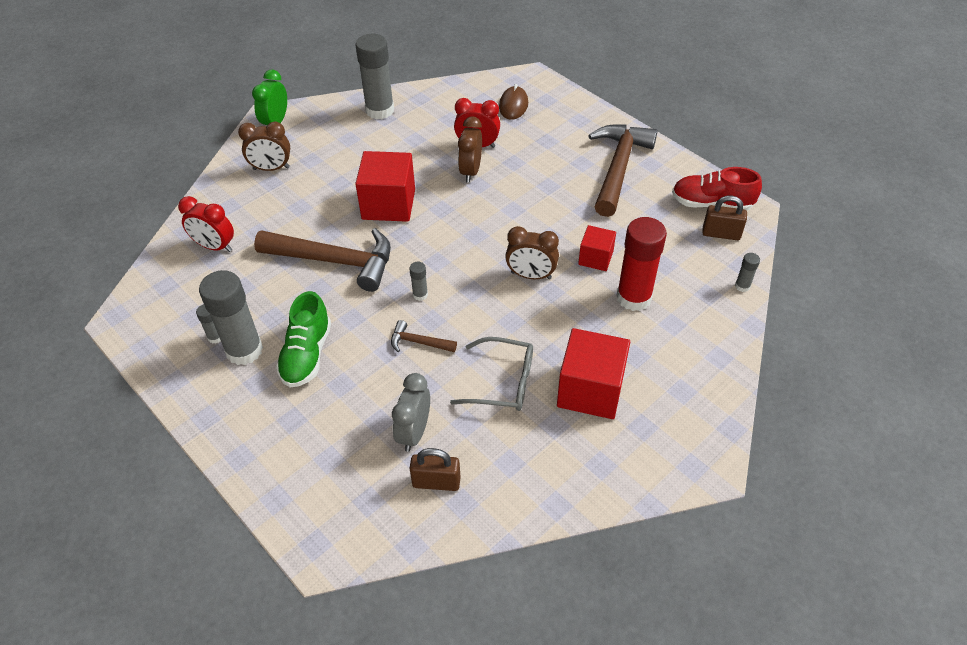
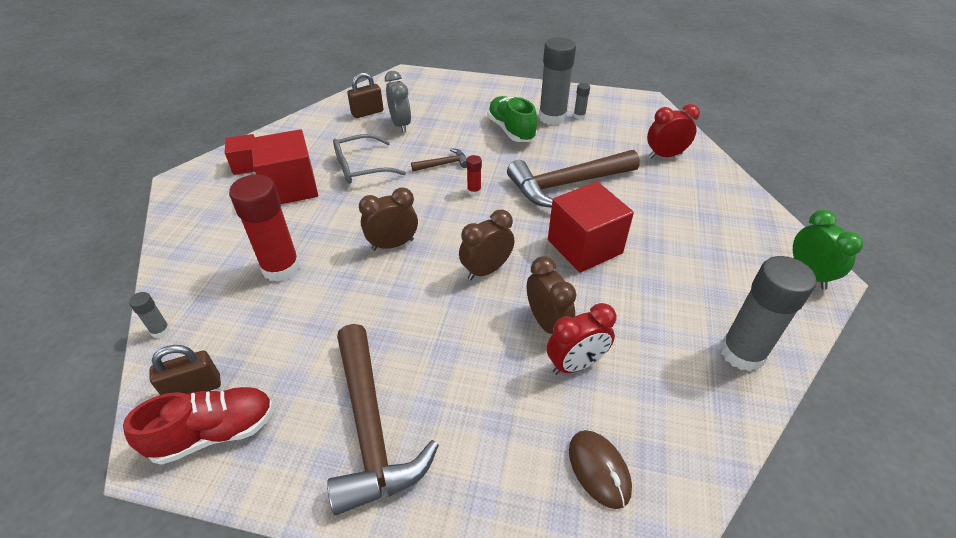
camera: 145 degrees right, 5 degrees down
brown clock [238,122,290,171] -> brown clock moved to [459,210,514,280]
grey glue stick [409,262,428,301] -> red glue stick [466,155,482,196]
red cube [578,225,616,271] -> red cube moved to [225,134,255,175]

